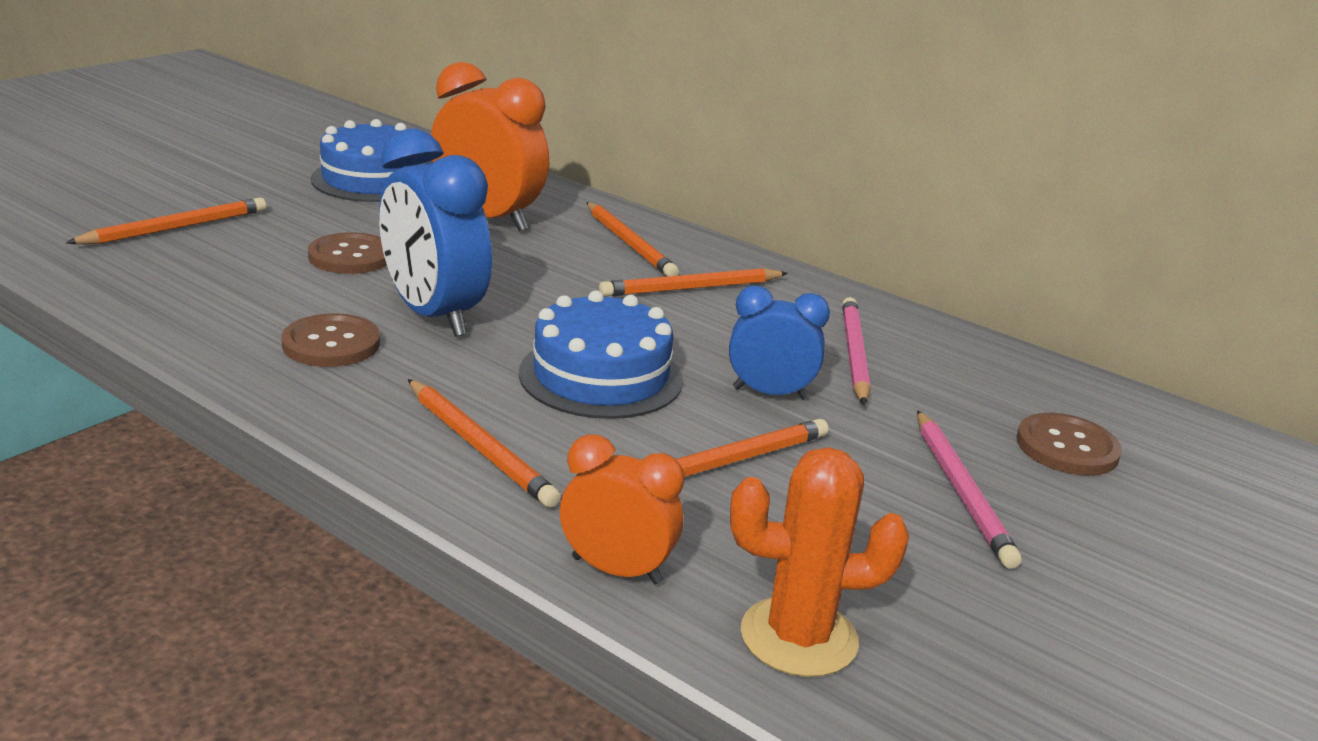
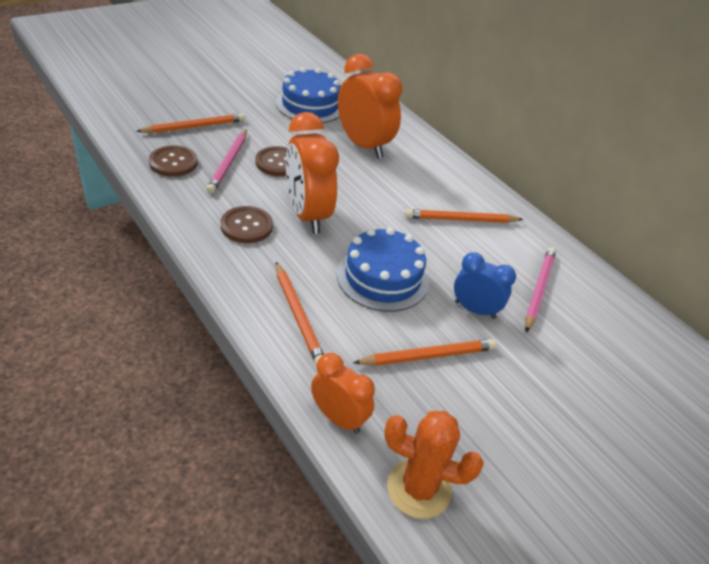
camera: 15 degrees right, 15 degrees up
blue clock [379,128,492,337] -> orange clock [286,112,339,234]
orange pencil [586,202,679,277] -> none
pink pencil [917,410,1022,569] -> pink pencil moved to [206,129,247,194]
brown button [1017,413,1122,476] -> brown button moved to [149,145,198,177]

